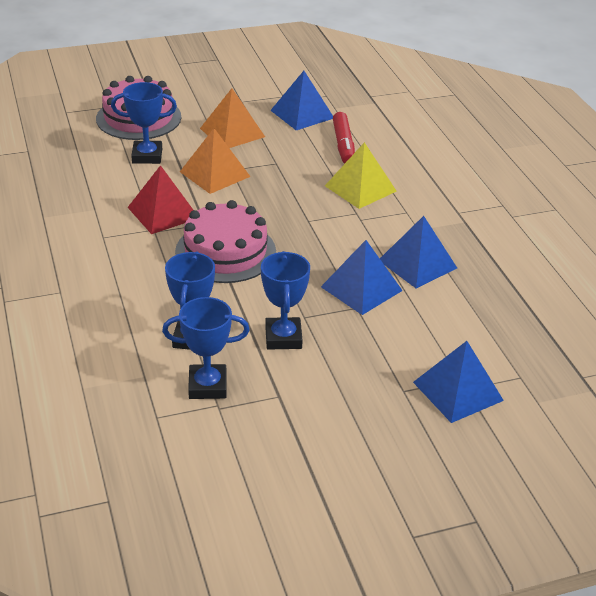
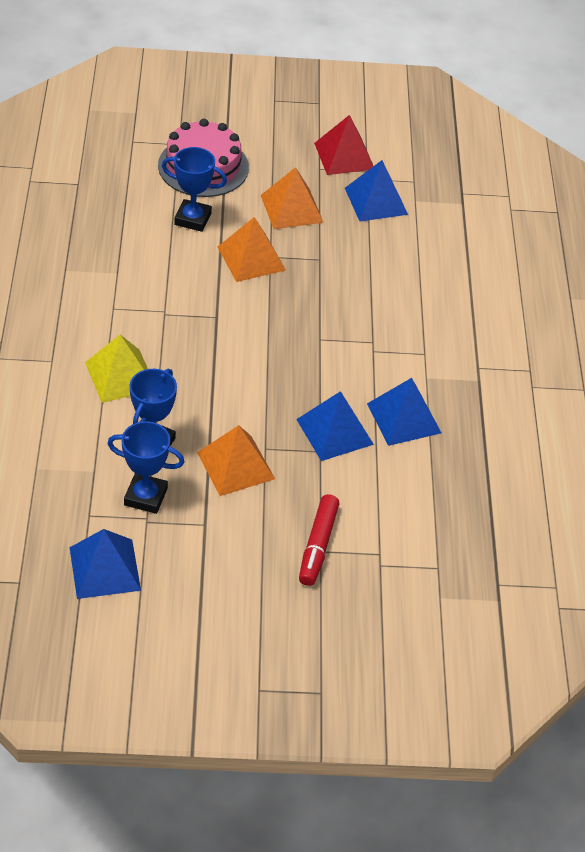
camera: 15 degrees right, 10 degrees up
red pyramid [127,165,193,234] -> red pyramid moved to [314,115,373,175]
pink cake [175,200,276,283] -> none
blue trophy [261,251,310,350] -> orange pyramid [197,425,275,496]
yellow pyramid [325,142,397,209] -> yellow pyramid moved to [85,335,148,403]
red marker [333,112,355,164] -> red marker moved to [299,494,340,586]
blue pyramid [413,341,504,423] -> blue pyramid moved to [70,529,141,599]

